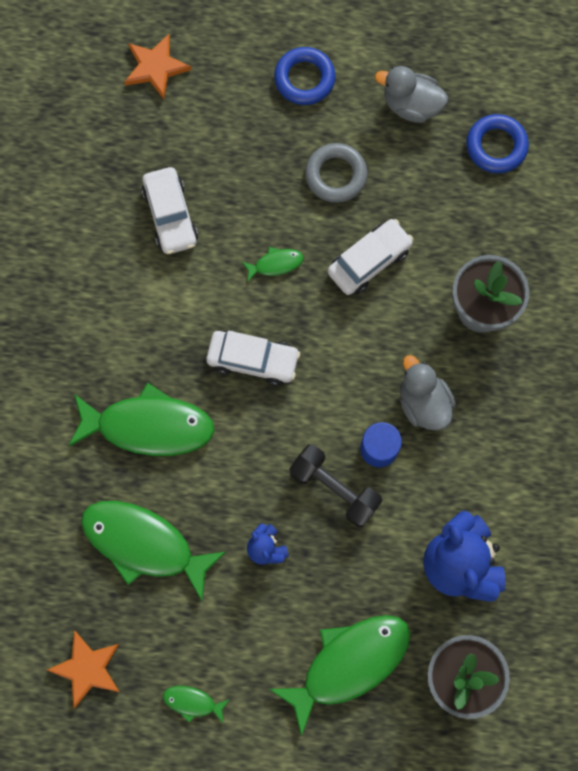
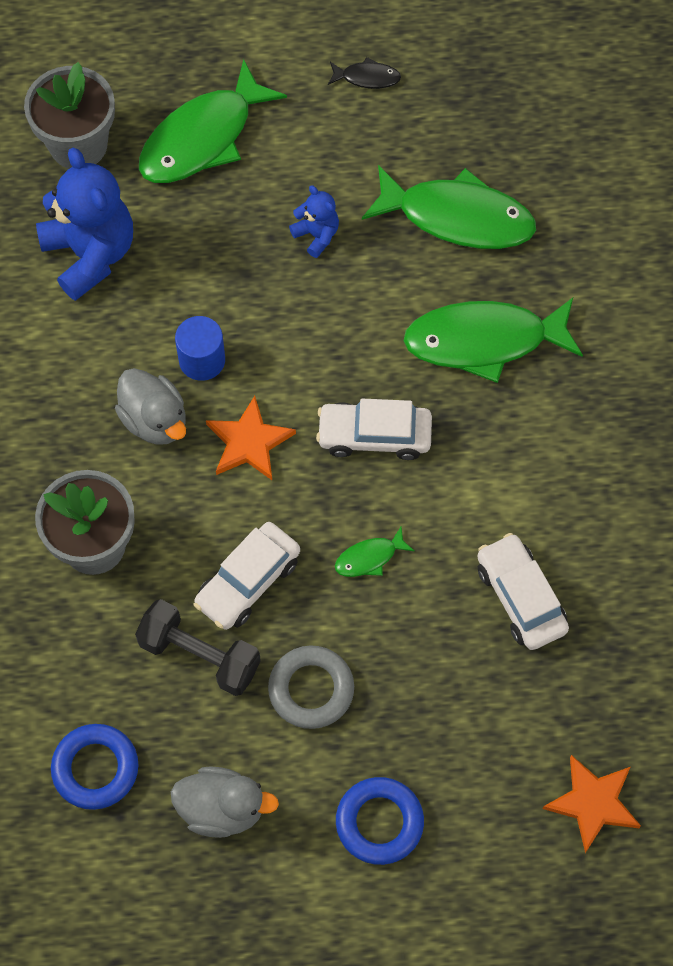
camera: 170 degrees right, 10 degrees down
orange star [47,631,119,708] -> orange star moved to [206,396,296,480]
green fish [163,686,230,723] -> black fish [328,57,401,89]
black dumbbell [289,444,383,527] -> black dumbbell moved to [135,599,261,696]

